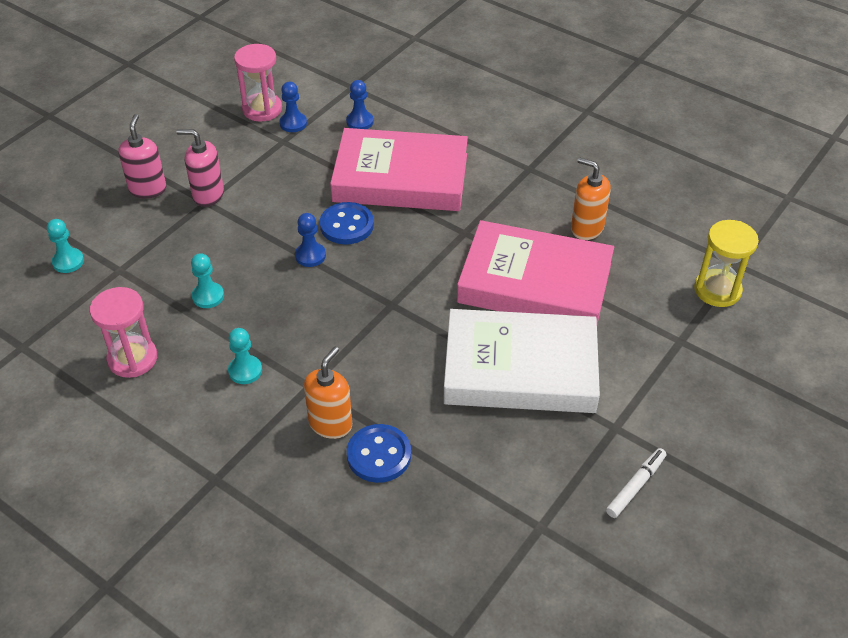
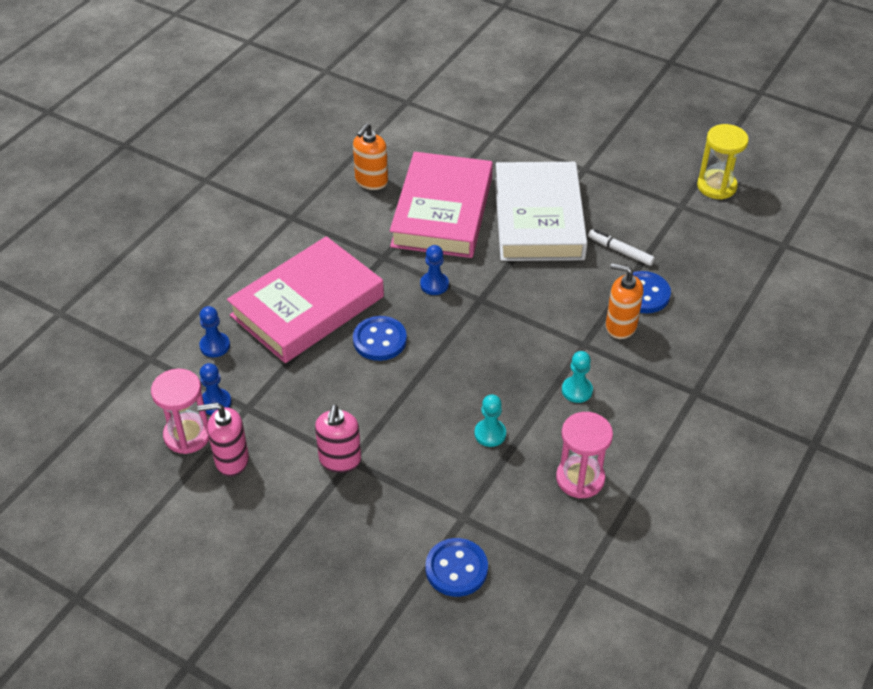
camera: 95 degrees left, 0 degrees up
turquoise pawn [47,219,84,273] -> blue button [426,538,488,597]
pink soap dispenser [118,114,166,199] -> pink soap dispenser moved to [198,403,249,477]
blue pawn [295,213,326,267] -> blue pawn moved to [420,245,449,295]
pink book [330,128,468,211] -> pink book turned 45 degrees clockwise [227,236,384,363]
white marker [606,448,666,518] -> white marker moved to [588,229,655,266]
yellow hourglass [694,220,759,307] -> yellow hourglass moved to [697,124,749,199]

